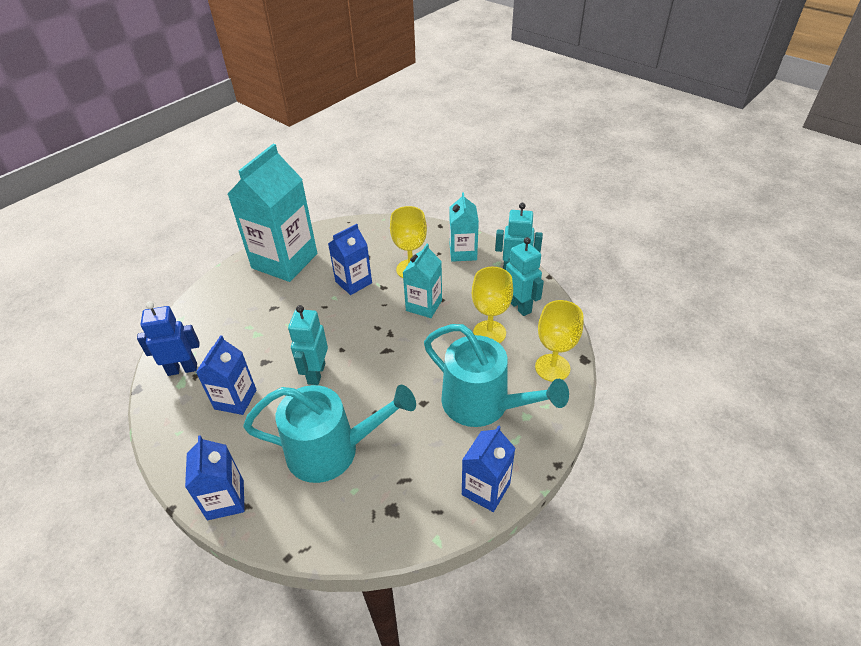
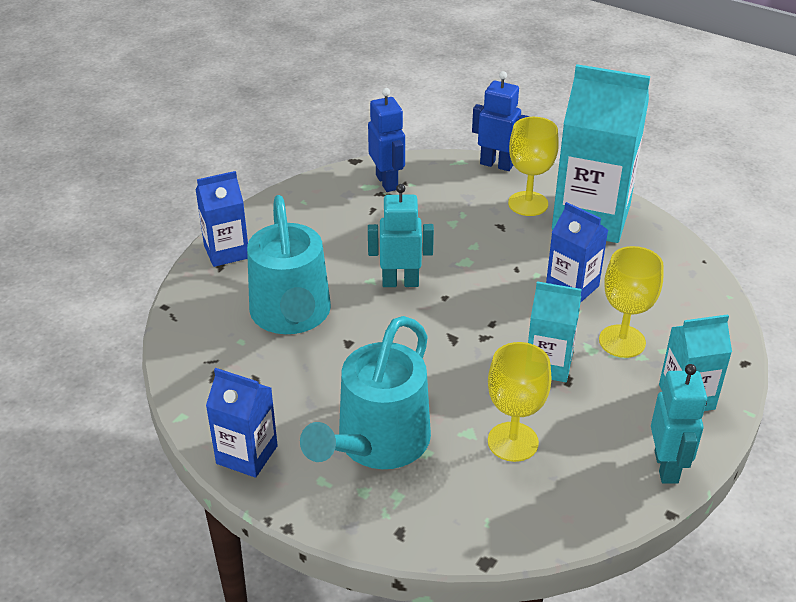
camera: 80 degrees right, 5 degrees down
blue carton [196,335,256,415] -> none
turquoise robot [506,237,544,316] -> none
yellow goblet [535,300,583,382] -> yellow goblet moved to [508,117,559,216]
none -> blue robot [472,71,529,171]

